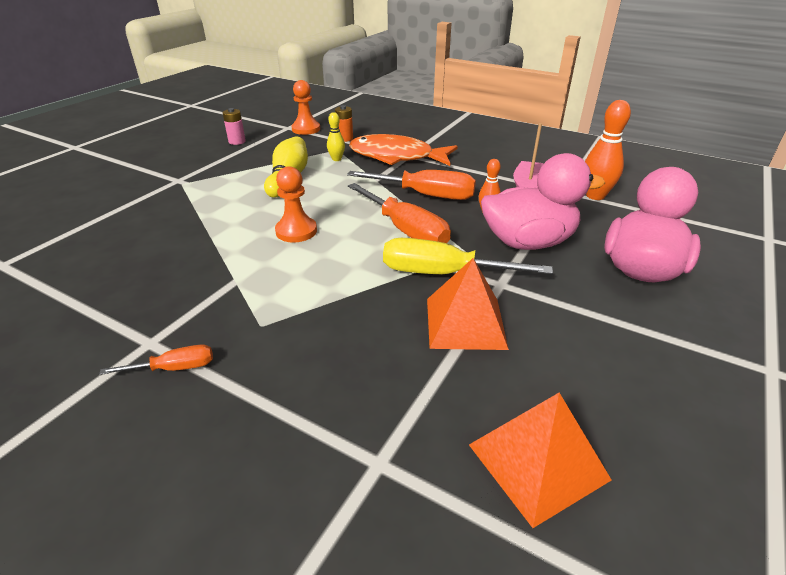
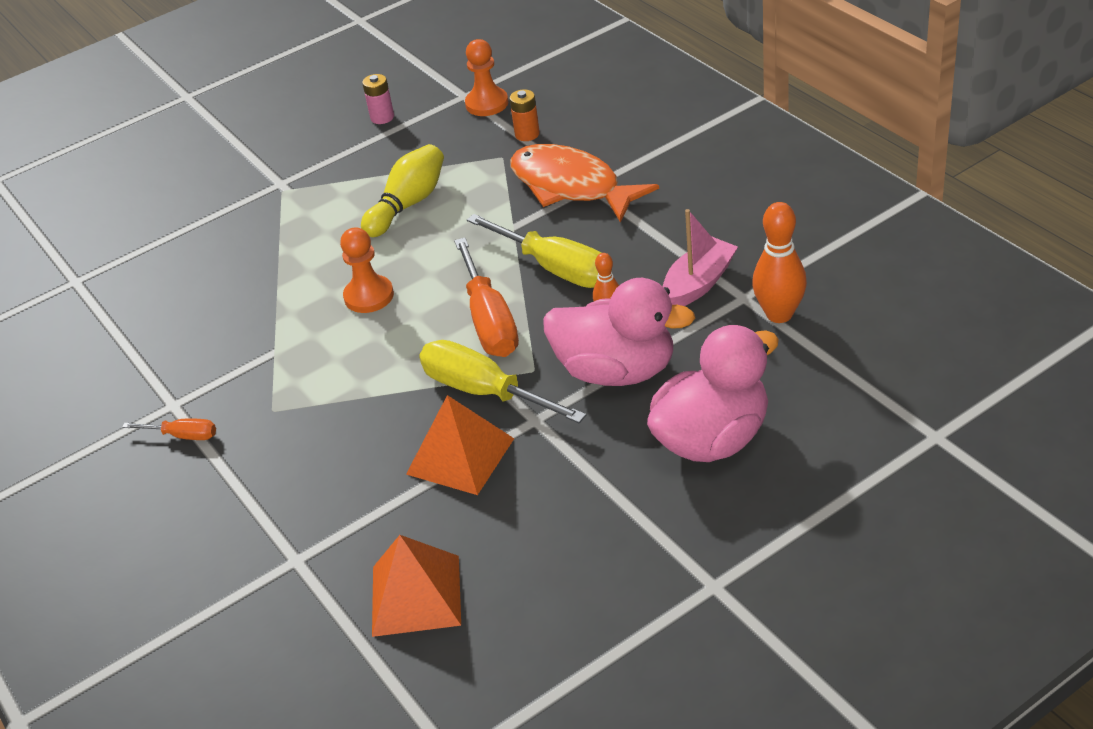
camera: 30 degrees right, 5 degrees up
yellow bowling pin [327,112,345,161] -> none
orange screwdriver [347,170,476,200] -> yellow screwdriver [467,214,602,288]

